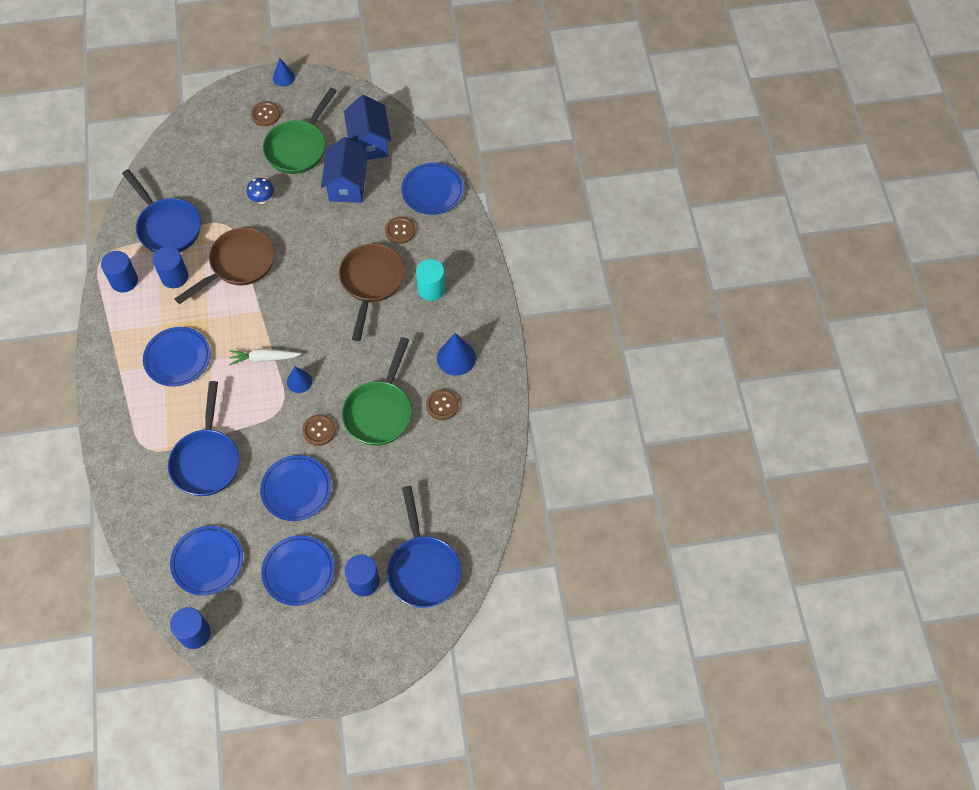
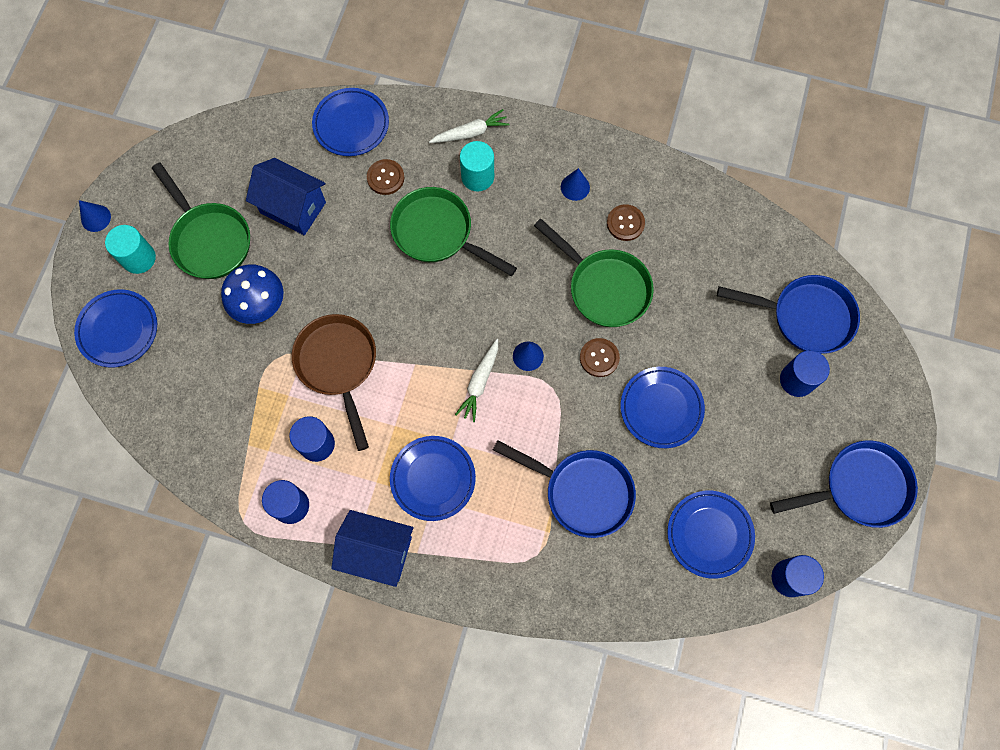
camera: 65 degrees left, 10 degrees up
blue pan [122,169,201,253] -> blue pan moved to [770,440,918,528]
blue mushroom [247,178,274,204] -> blue mushroom [221,264,283,324], size x1.72
brown button [251,101,280,126] -> turquoise cylinder [105,225,156,274]
blue plate [261,535,335,606] -> blue plate moved to [74,289,157,368]
brown pan [339,244,405,341] -> green pan [390,187,517,276]
blue house [344,95,391,160] -> blue house moved to [331,510,414,587]
blue cone [437,333,476,376] -> blue cone [561,168,590,201], size x0.64
none -> white carrot [429,109,510,143]

